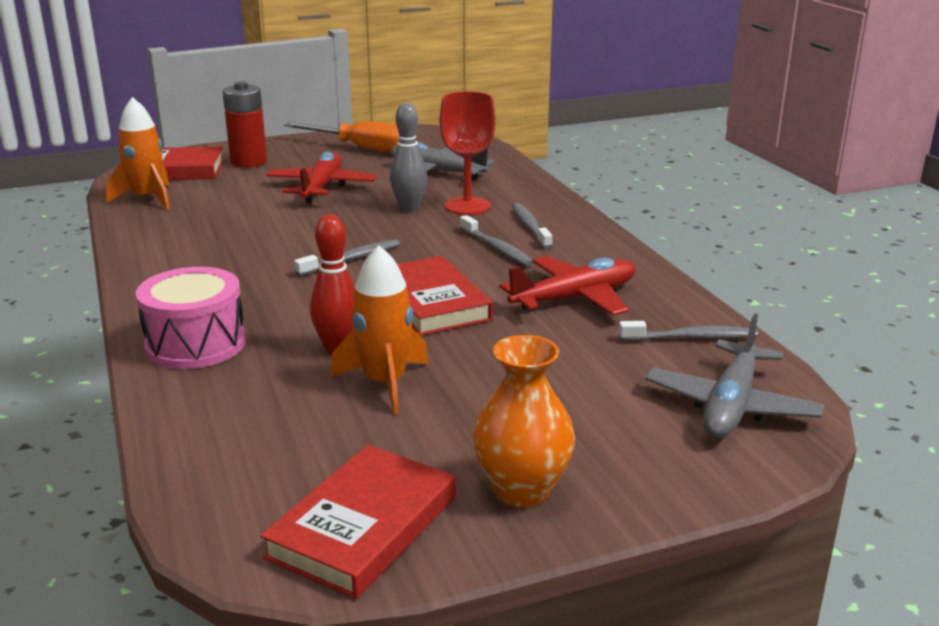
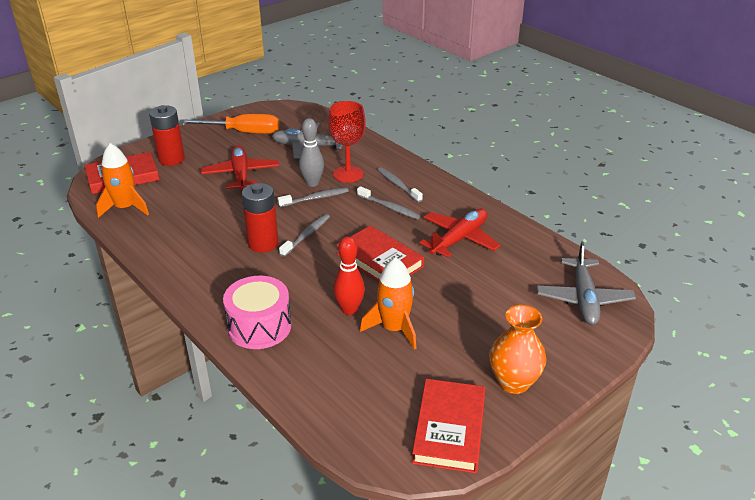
camera: 20 degrees left, 10 degrees up
grey toothbrush [619,321,758,341] -> grey toothbrush moved to [277,187,349,207]
none -> red battery [242,183,279,253]

